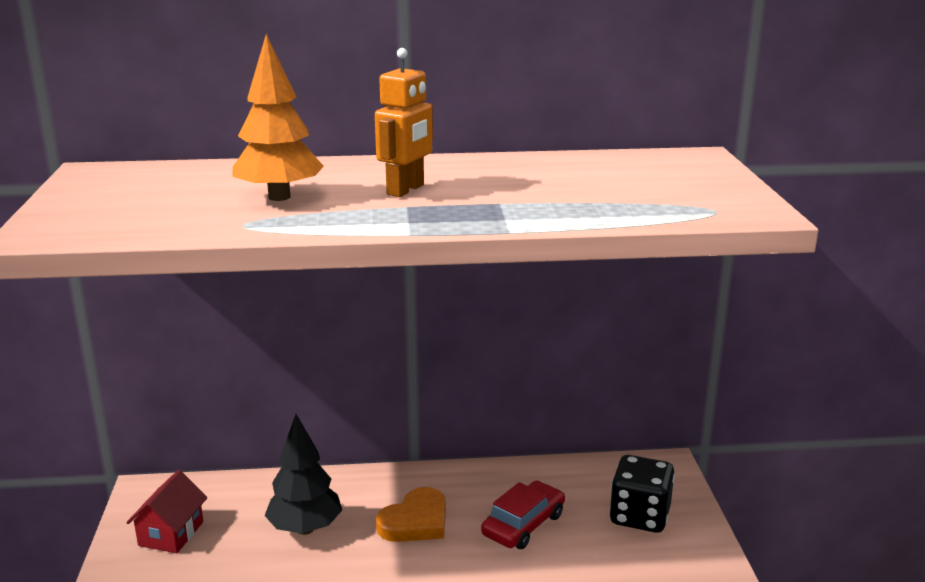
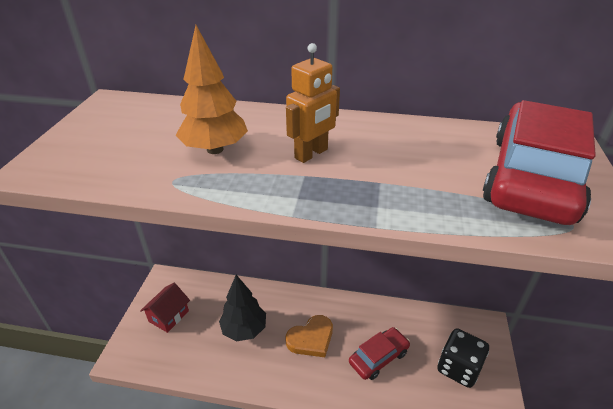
camera: 15 degrees right, 15 degrees up
none -> red car [483,100,596,225]

